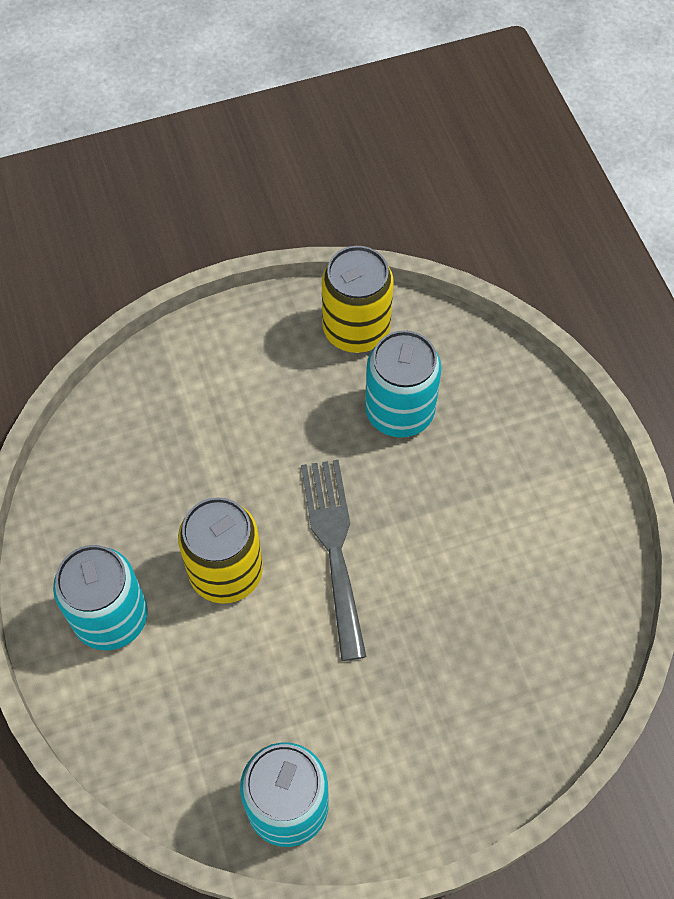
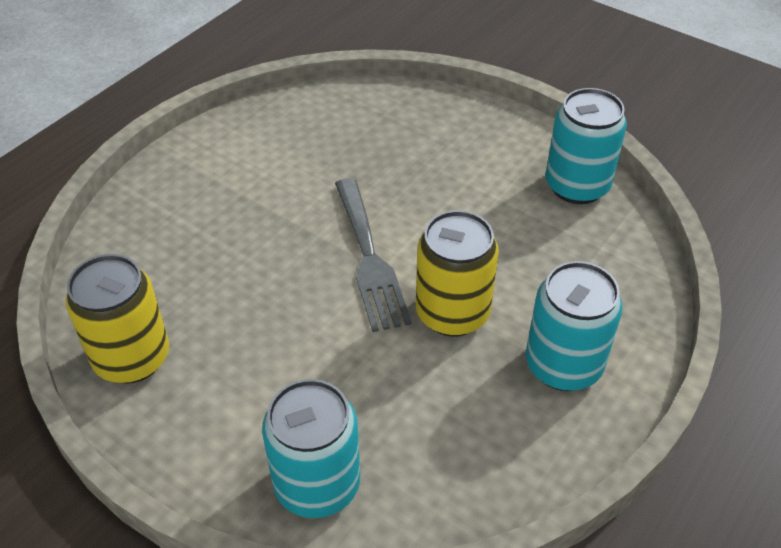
camera: 125 degrees left, 15 degrees down
grey fork [301,460,366,661] -> grey fork turned 60 degrees counterclockwise [335,178,412,332]
turquoise can [365,330,442,438] -> turquoise can moved to [262,379,360,518]

